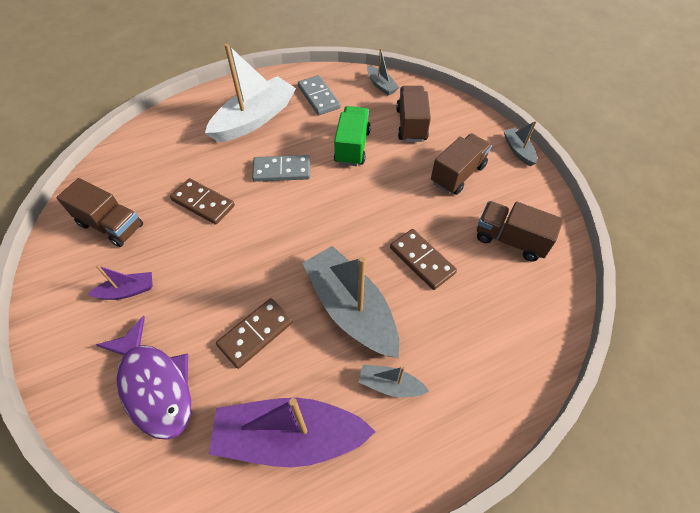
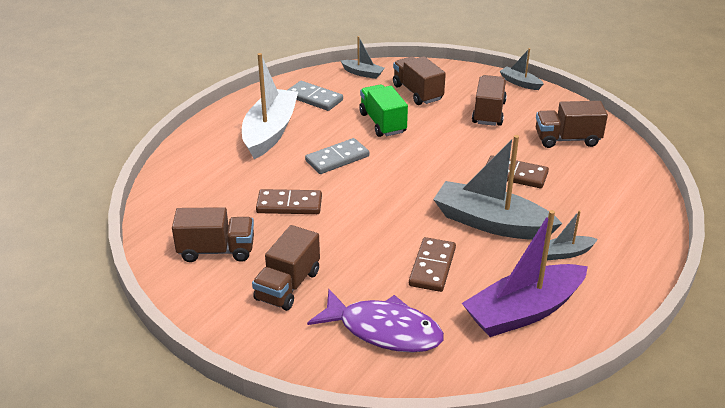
camera: 30 degrees left, 20 degrees down
purple boat [88,265,153,300] -> brown truck [252,225,320,311]

